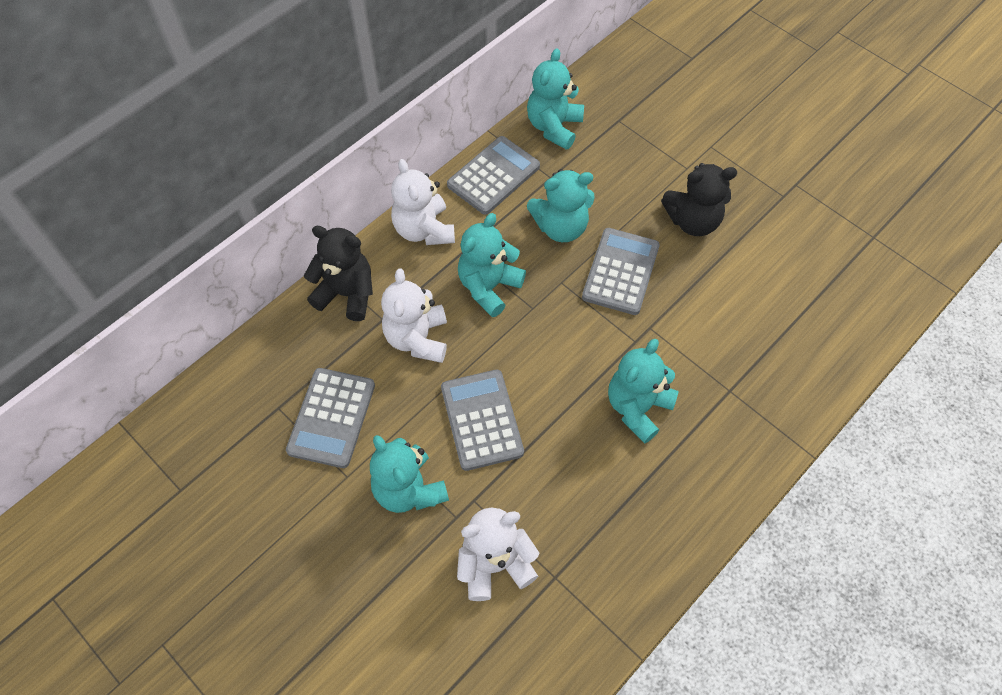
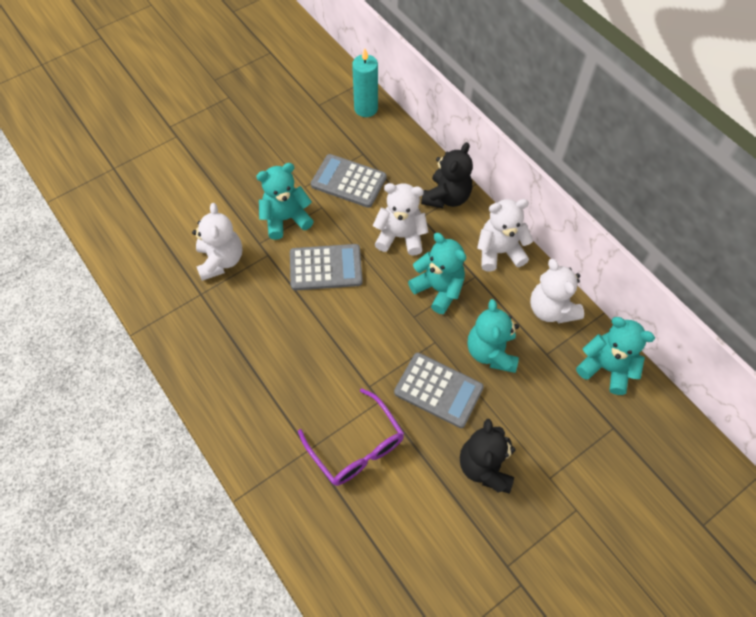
camera: 100 degrees right, 0 degrees up
grey calculator [447,136,540,215] -> white teddy bear [530,259,584,323]
turquoise teddy bear [608,339,679,443] -> none
none -> purple glasses [298,388,404,486]
none -> turquoise candle [352,48,378,117]

